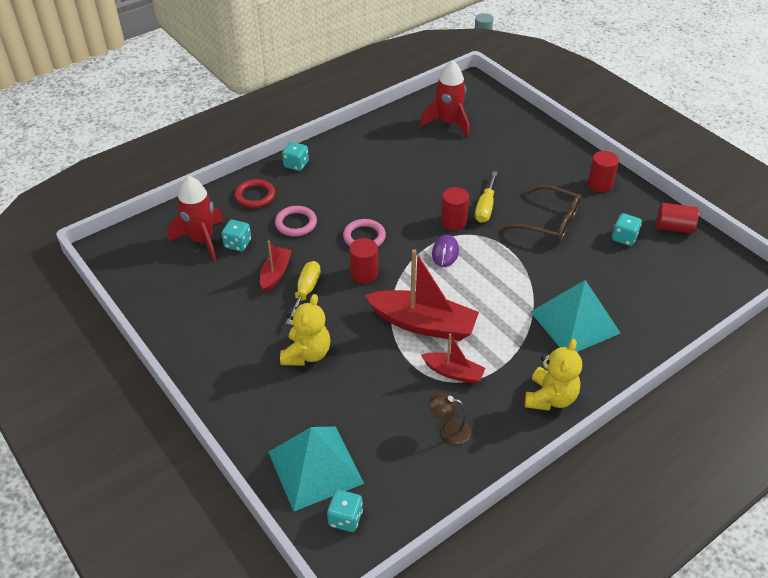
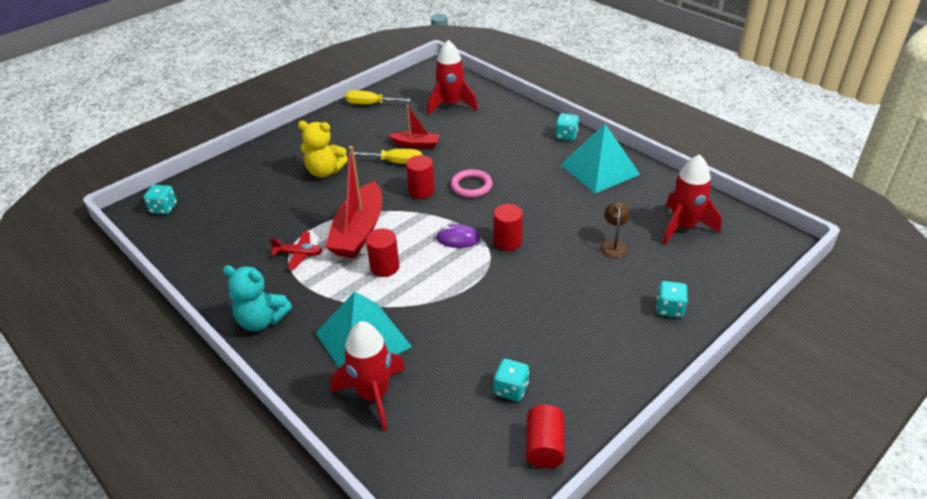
camera: 85 degrees right, 5 degrees down
turquoise dice [222,220,251,251] -> turquoise dice moved to [656,281,688,318]
red ring [234,179,275,208] -> none
turquoise pyramid [268,427,364,511] -> turquoise pyramid moved to [561,124,640,193]
pink ring [275,206,317,236] -> none
red boat [421,334,485,384] -> red plane [269,232,322,270]
brown lamp [429,393,472,444] -> brown lamp moved to [601,202,630,258]
yellow screwdriver [475,171,498,223] -> yellow screwdriver moved to [345,90,411,104]
brown glasses [502,185,581,242] -> none
yellow teddy bear [525,339,582,411] -> turquoise teddy bear [223,265,292,331]
red cylinder [588,151,619,192] -> red cylinder moved to [366,229,399,277]
none -> red rocket [331,321,405,431]

